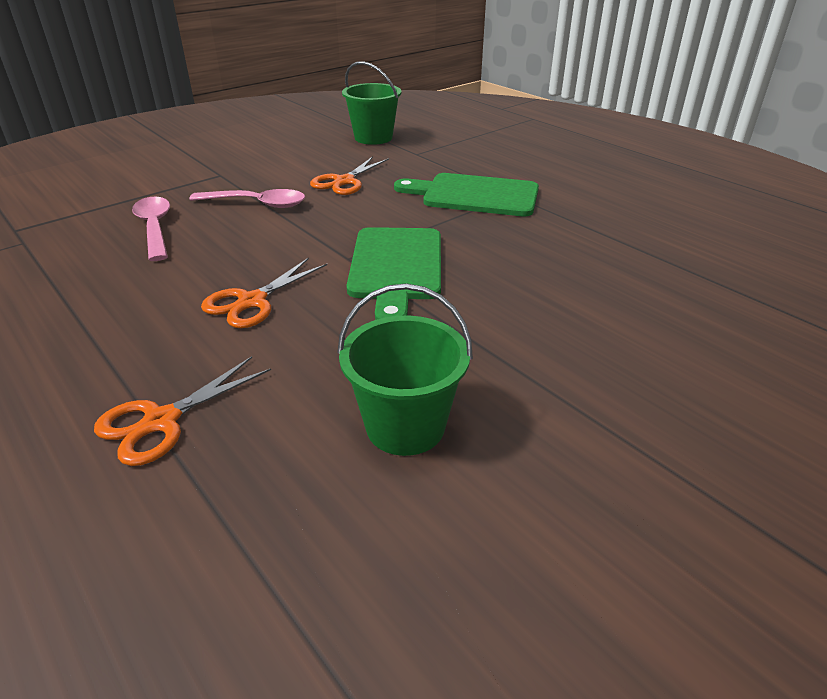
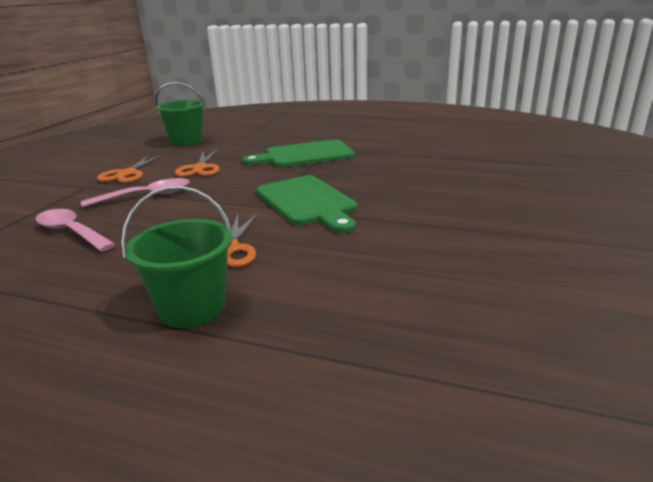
camera: 30 degrees left, 10 degrees down
orange scissors [94,356,271,466] -> orange scissors moved to [97,154,163,183]
green bucket [337,283,473,456] -> green bucket moved to [121,186,233,328]

